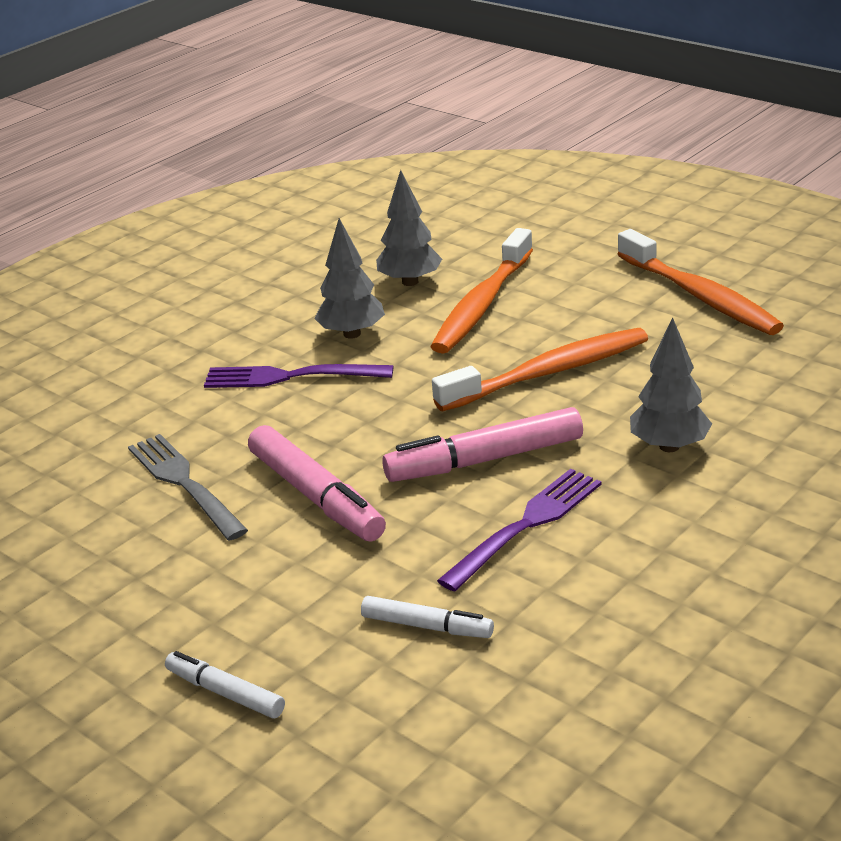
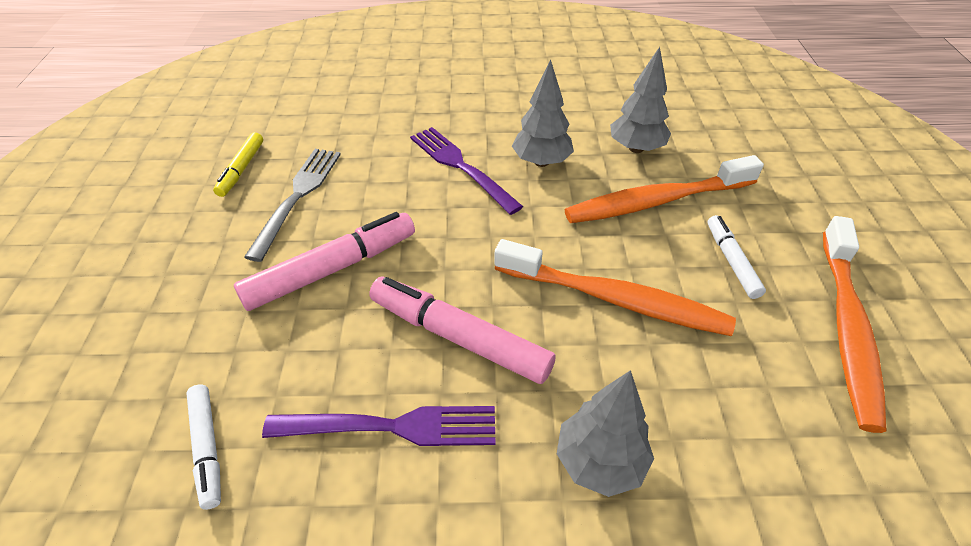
camera: 45 degrees right, 15 degrees up
white marker [165,651,285,719] -> white marker moved to [708,215,766,299]
pink marker [248,425,386,541] -> pink marker turned 135 degrees counterclockwise [234,212,415,311]
none -> yellow marker [213,132,263,197]

